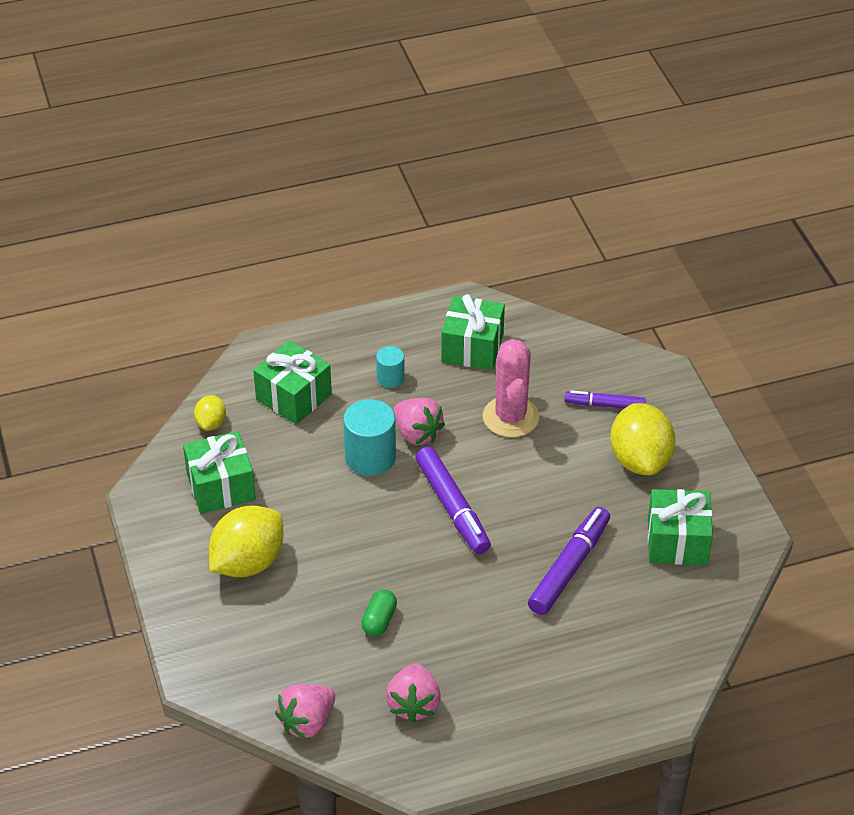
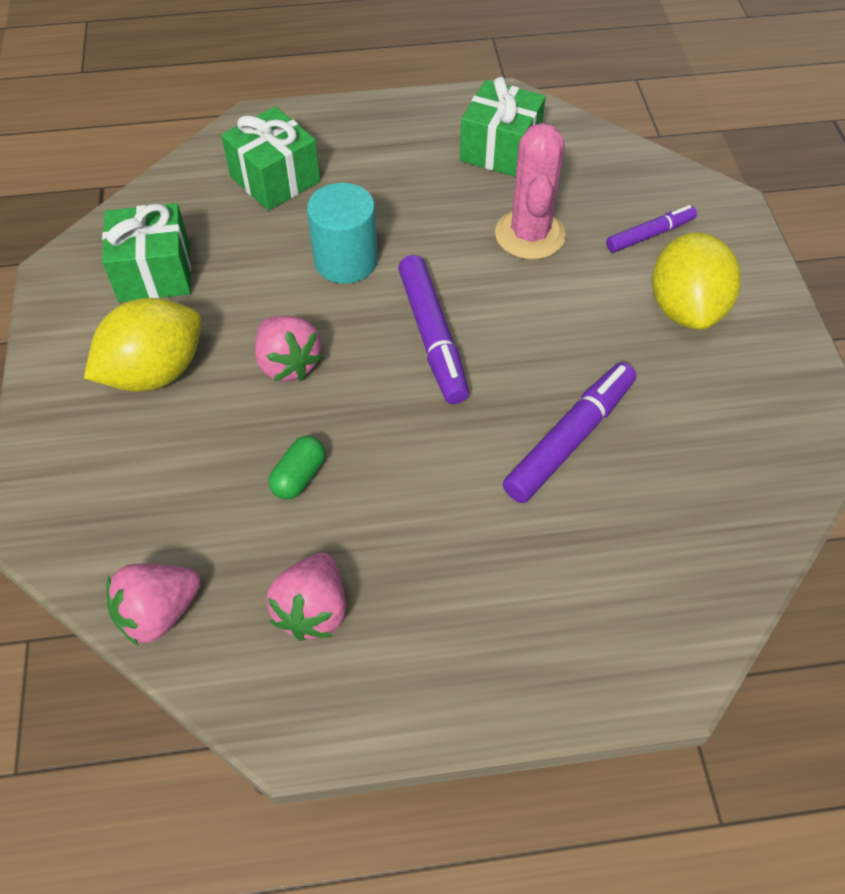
camera: 10 degrees right, 10 degrees up
yellow lemon [194,395,226,430] -> none
turquoise cylinder [376,346,405,388] -> none
pink strawberry [393,398,445,445] -> pink strawberry moved to [255,316,323,381]
purple marker [564,390,646,409] -> purple marker turned 135 degrees clockwise [606,205,697,253]
green gift [648,489,713,565] -> none

